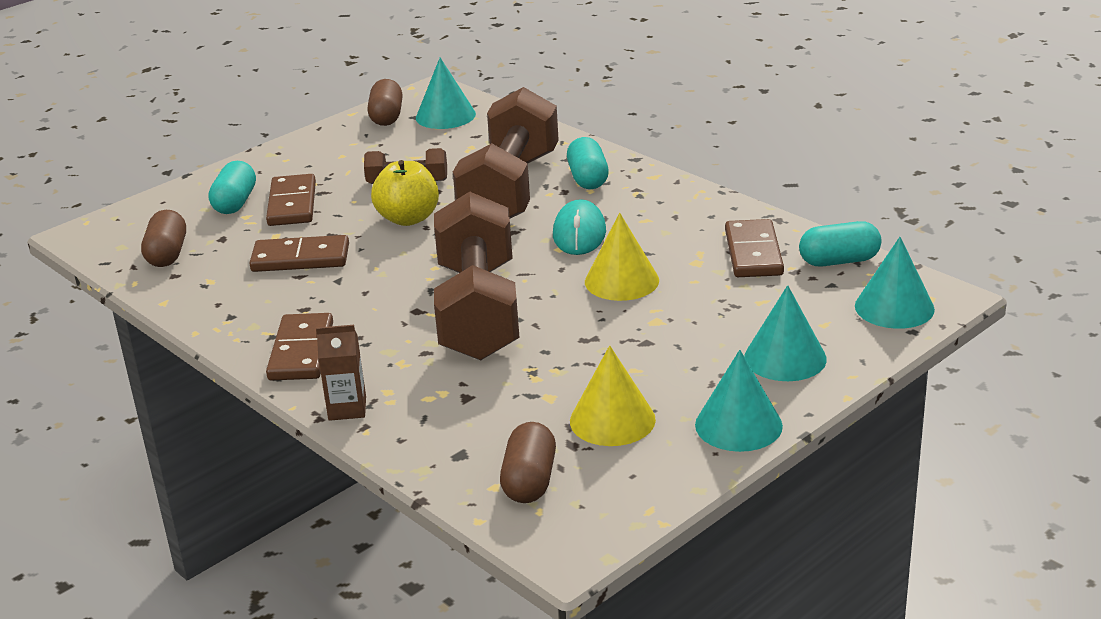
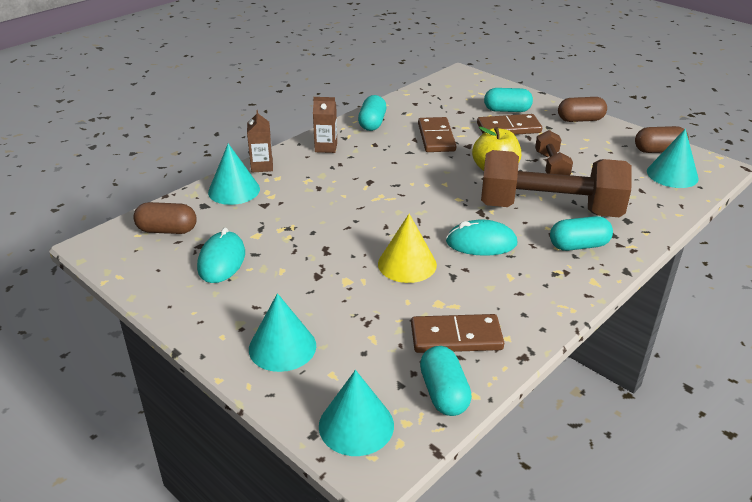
camera: 85 degrees right, 5 degrees up
brown capsule [141,210,186,267] -> brown capsule moved to [558,97,607,122]
brown domino [266,313,333,380] -> brown carton [313,97,337,153]
brown dumbbell [434,192,519,360] -> none
yellow cone [570,345,656,446] -> turquoise mouse [197,227,245,283]
turquoise cone [695,350,783,452] -> turquoise cone moved to [208,143,260,205]
none -> turquoise capsule [358,95,386,131]

